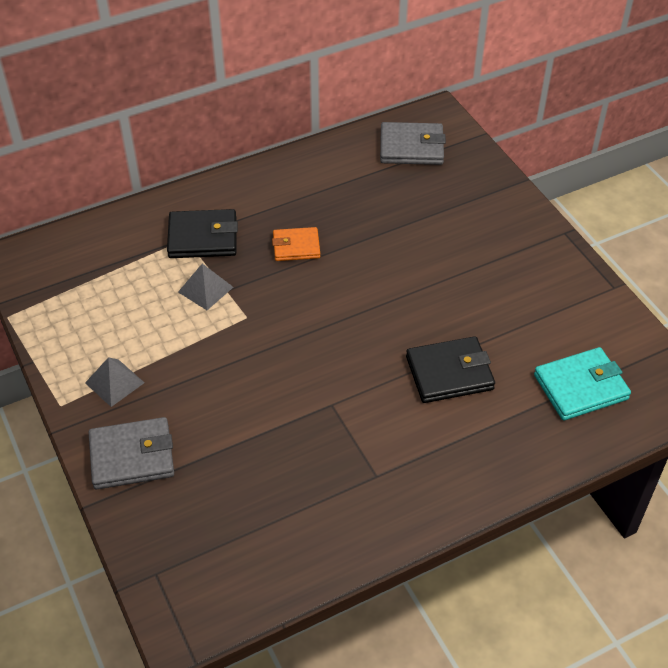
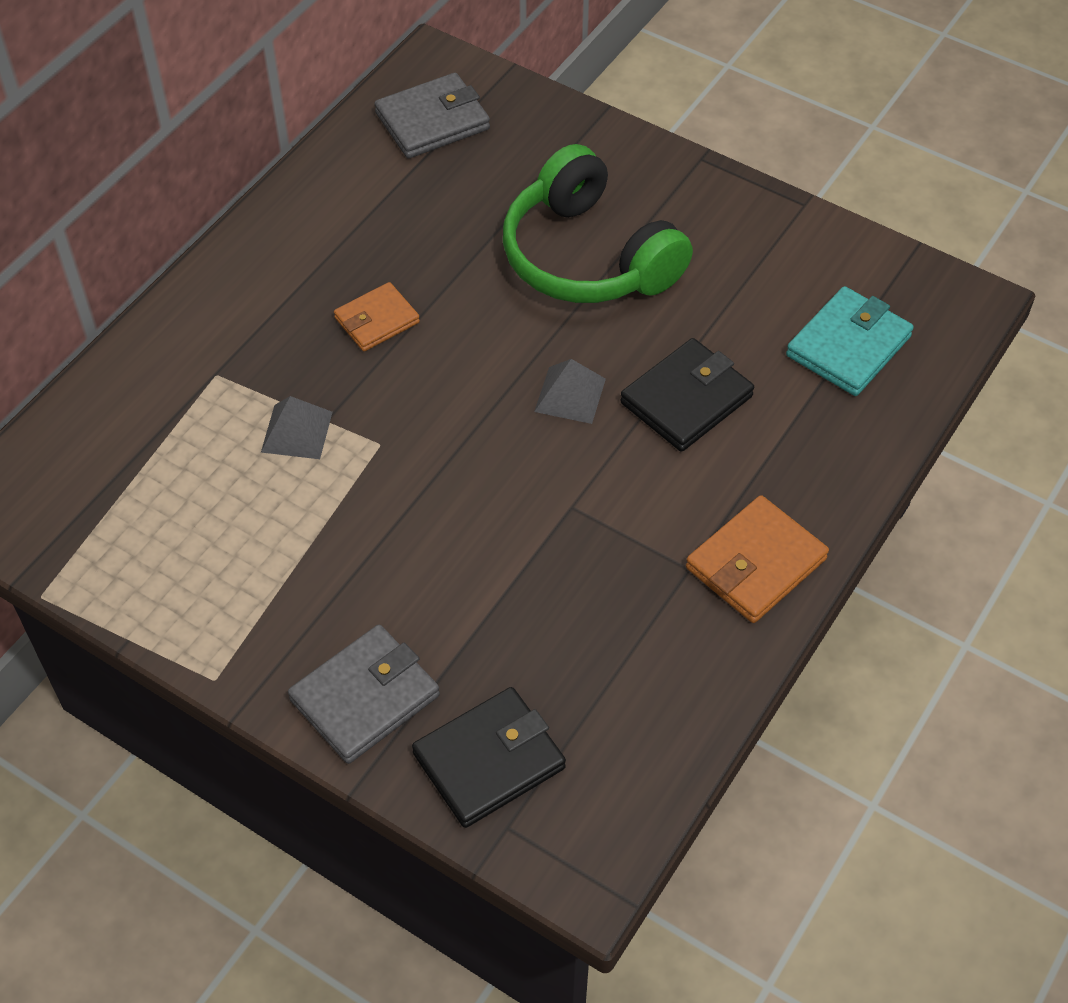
camera: 30 degrees left, 5 degrees up
grey pyramid [85,357,145,407] -> grey pyramid moved to [534,359,606,424]
black wallet [167,209,238,258] -> black wallet moved to [412,687,566,828]
none -> green headphones [503,144,693,303]
none -> orange wallet [686,495,829,623]

